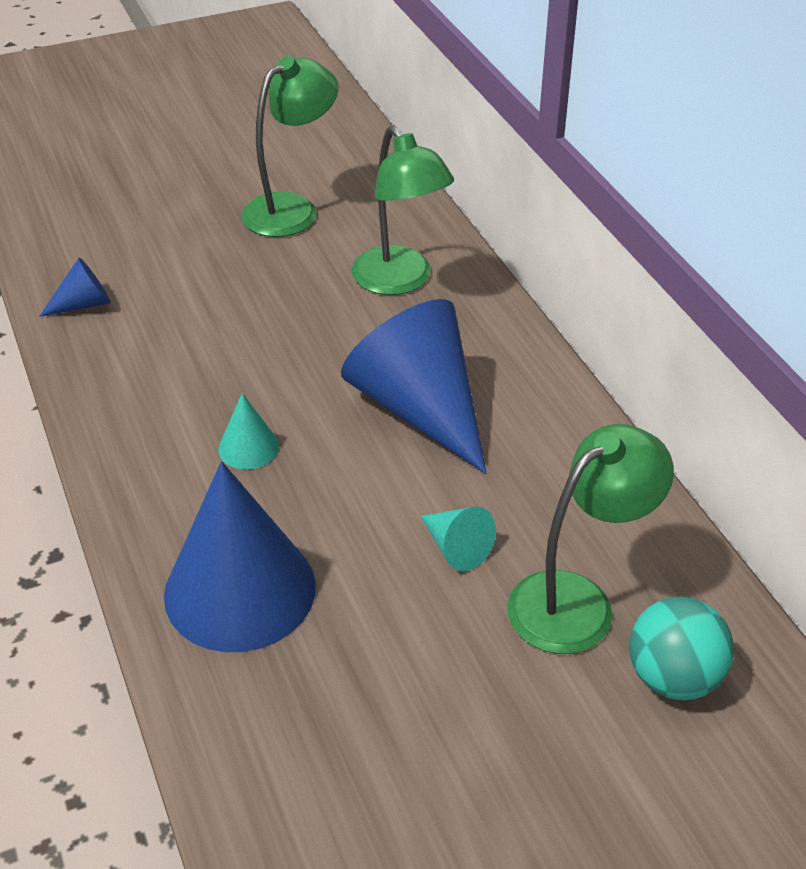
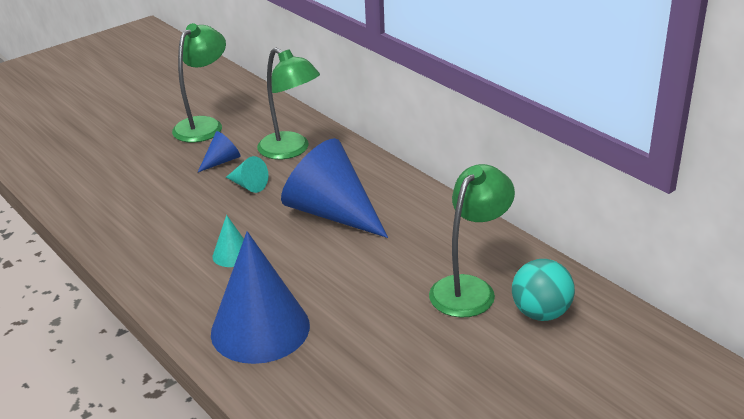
camera: 15 degrees left, 10 degrees down
blue cone [39,258,111,317] -> blue cone moved to [198,131,241,172]
turquoise cone [421,507,496,571] -> turquoise cone moved to [226,156,268,193]

